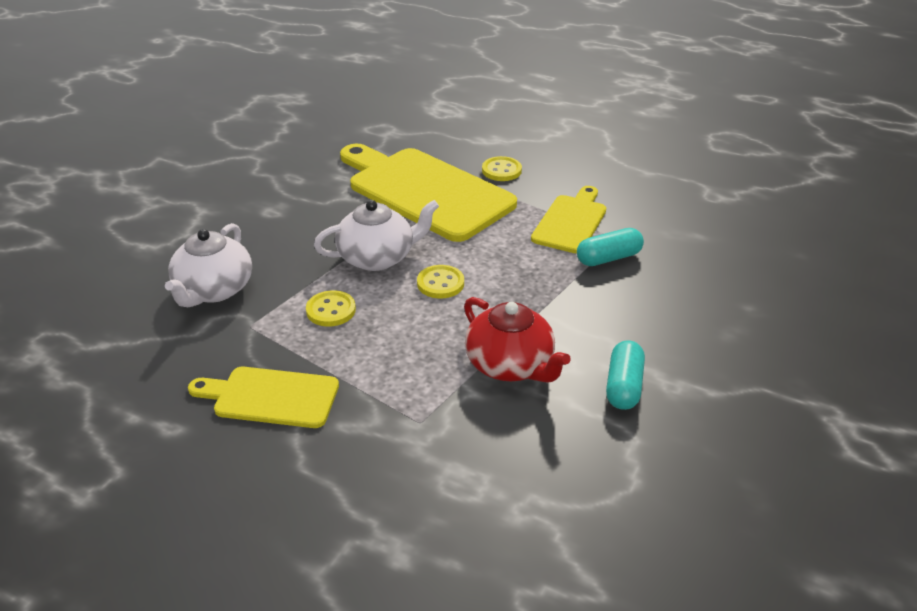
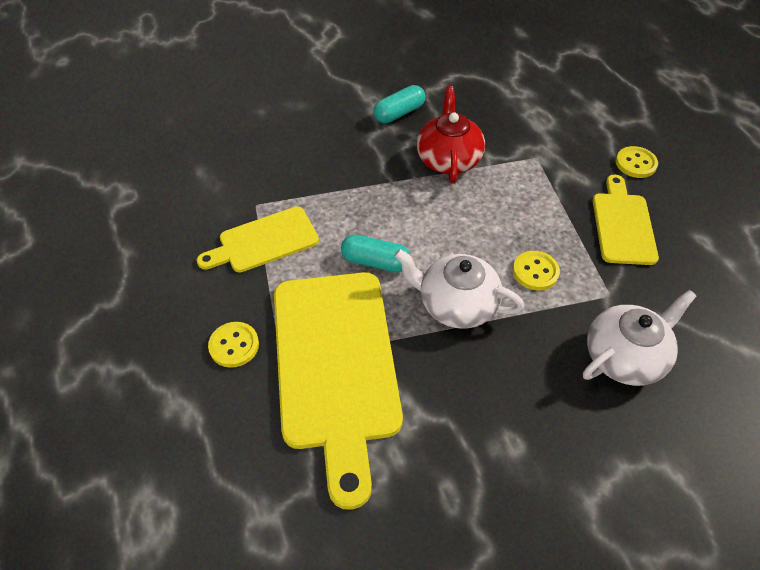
camera: 140 degrees left, 15 degrees up
yellow cutting board [188,367,339,428] -> yellow cutting board turned 135 degrees counterclockwise [593,175,659,265]
yellow button [417,265,464,298] -> yellow button moved to [616,146,658,178]
turquoise capsule [577,228,644,266] -> turquoise capsule moved to [341,235,411,272]

